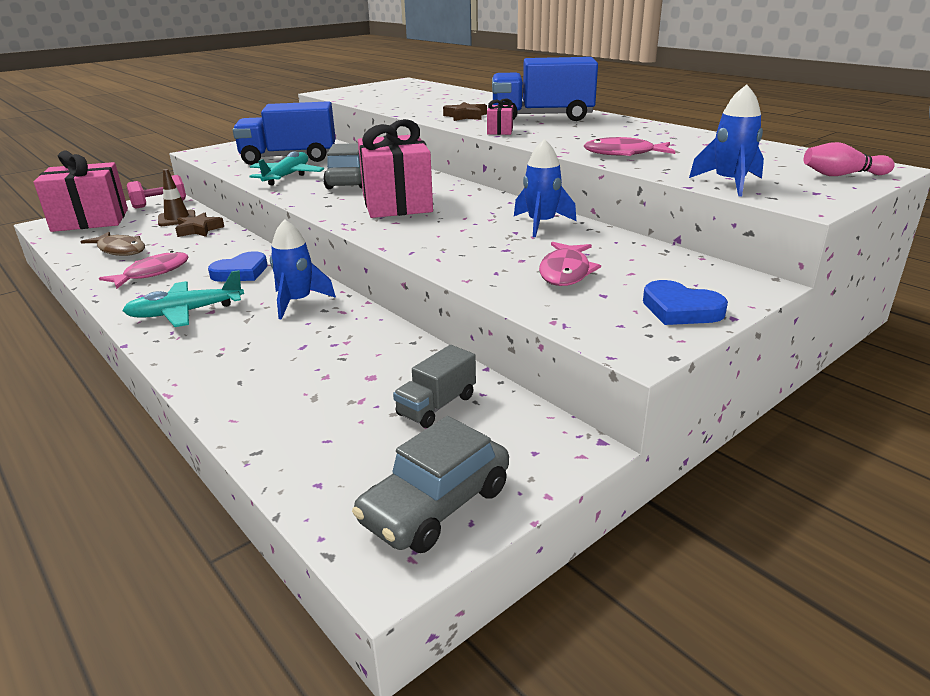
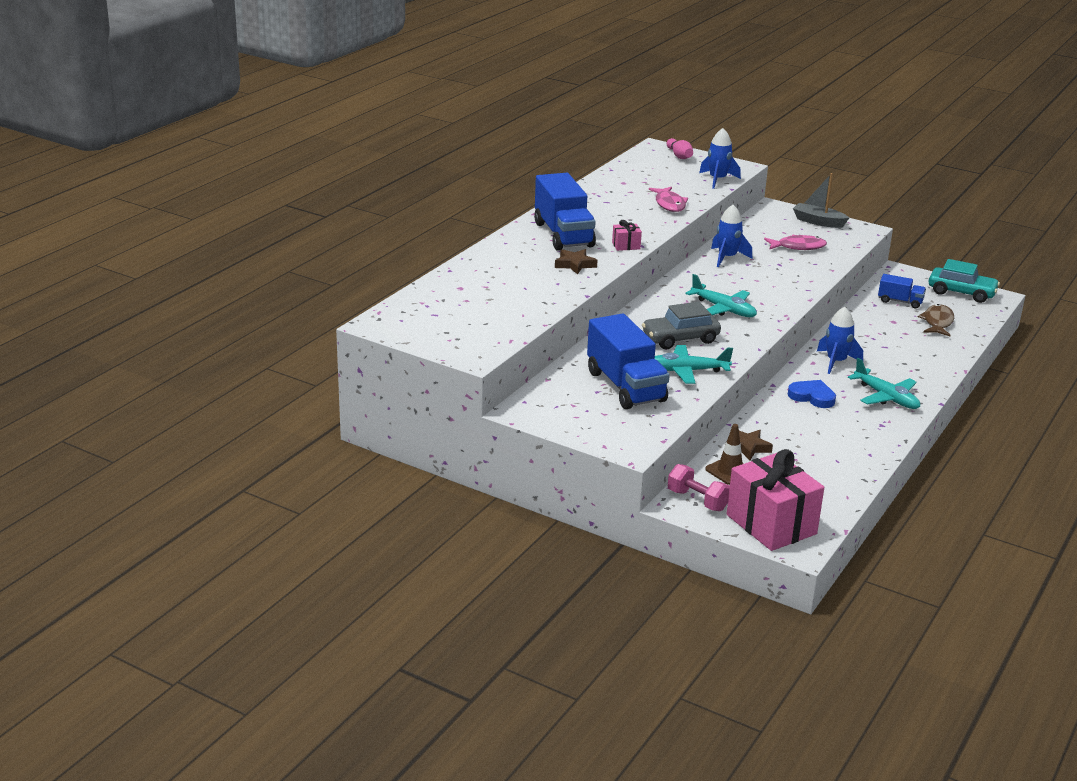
camera: 110 degrees left, 0 degrees up
brown fish [80,232,145,256] -> brown fish moved to [918,304,954,336]
pink fish [99,251,189,289] -> none
grey car [352,416,509,553] -> turquoise car [929,259,1000,303]
pink gift [358,119,433,218] -> turquoise plane [686,274,757,317]
grey truck [393,345,476,428] -> blue truck [878,274,926,308]
blue heart [643,280,728,325] -> grey boat [793,173,849,228]

